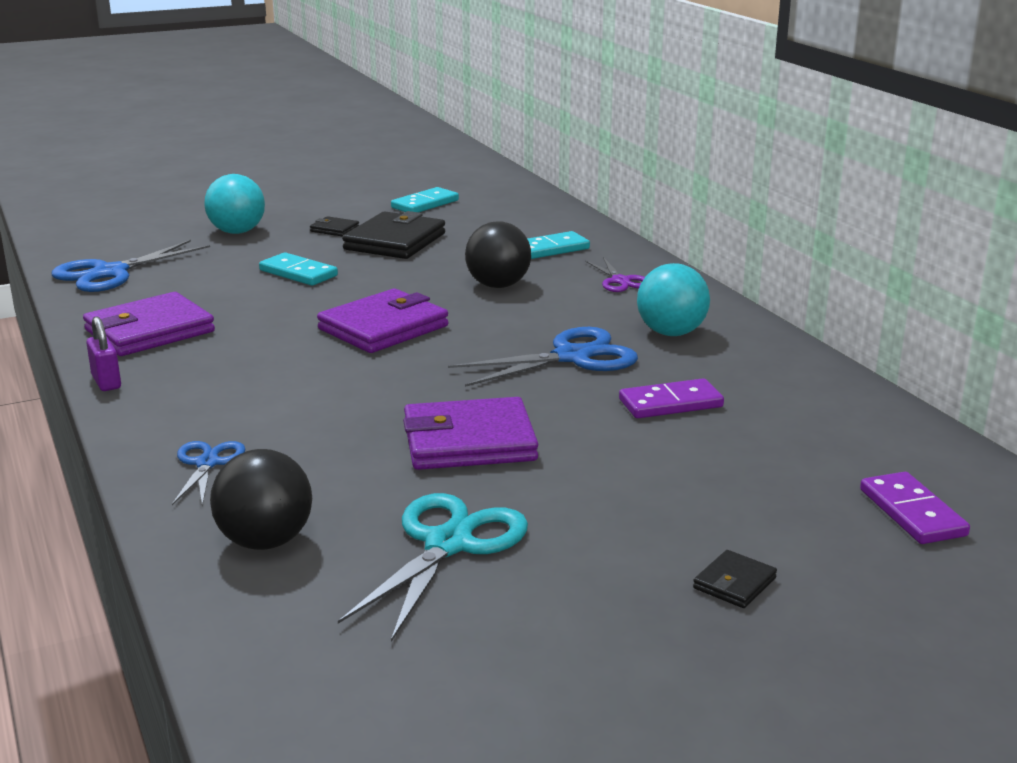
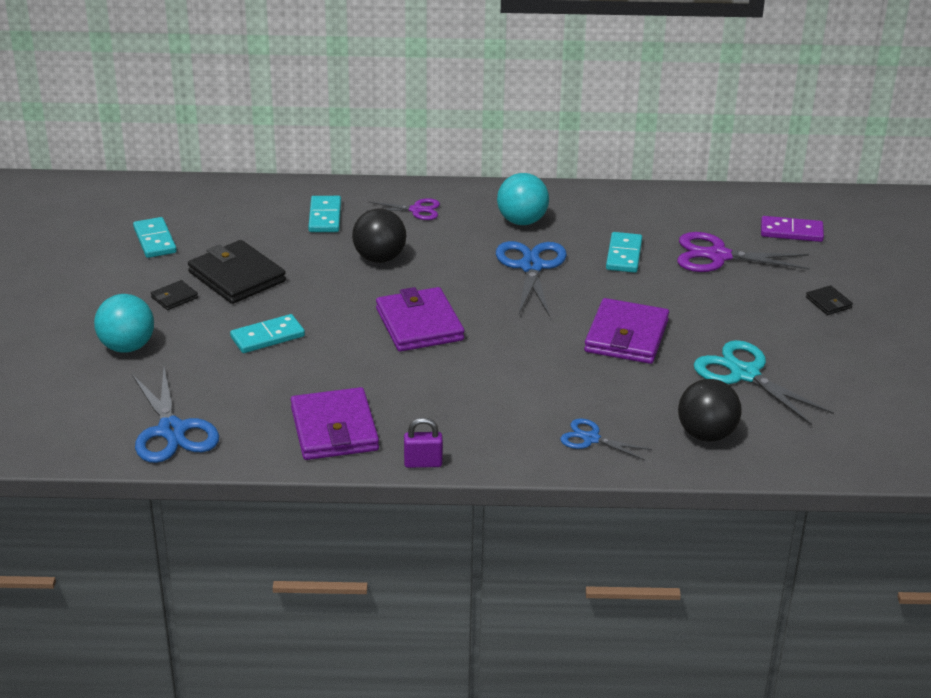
camera: 65 degrees left, 10 degrees up
purple domino [619,378,724,418] -> turquoise domino [606,232,642,273]
none -> purple scissors [677,232,810,272]

